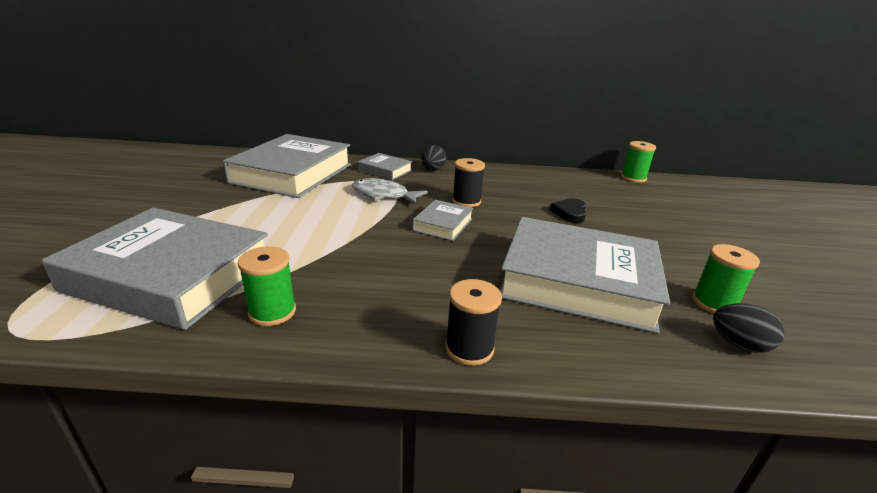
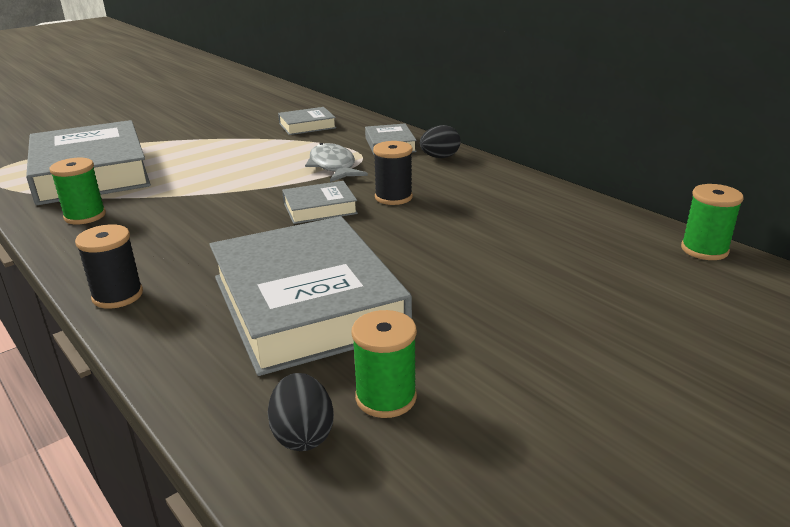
camera: 50 degrees right, 0 degrees up
grey book [223,134,351,198] -> grey book [278,107,336,135], size x0.45
black heart [550,198,586,223] -> none

